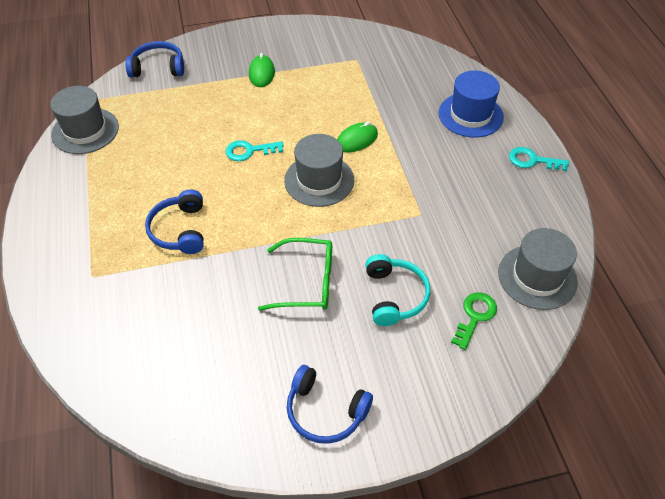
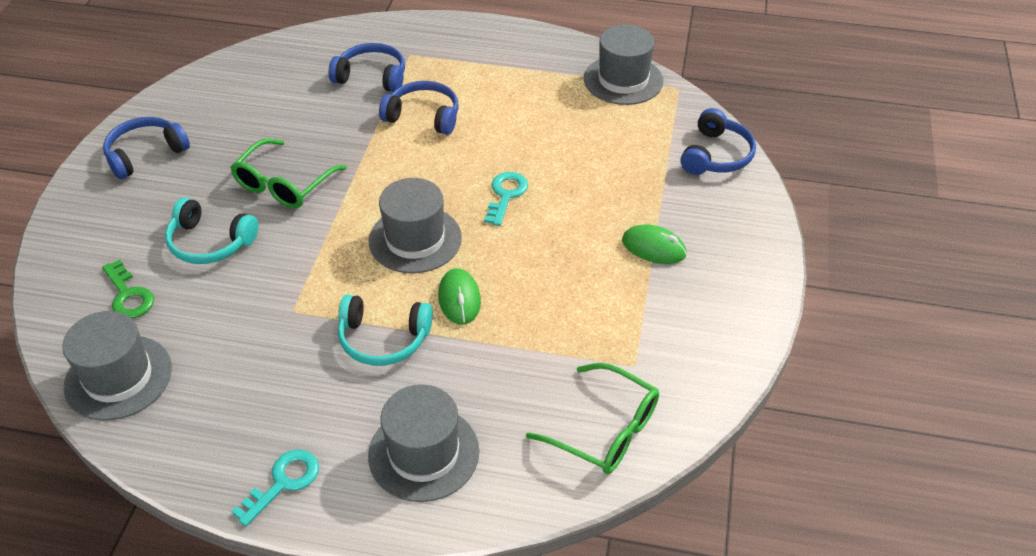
camera: 115 degrees right, 5 degrees down
blue hat [439,70,504,138] -> grey hat [368,384,480,502]
none -> blue headphones [329,43,405,92]
none -> turquoise headphones [338,295,433,366]
none -> green glasses [526,363,659,474]

